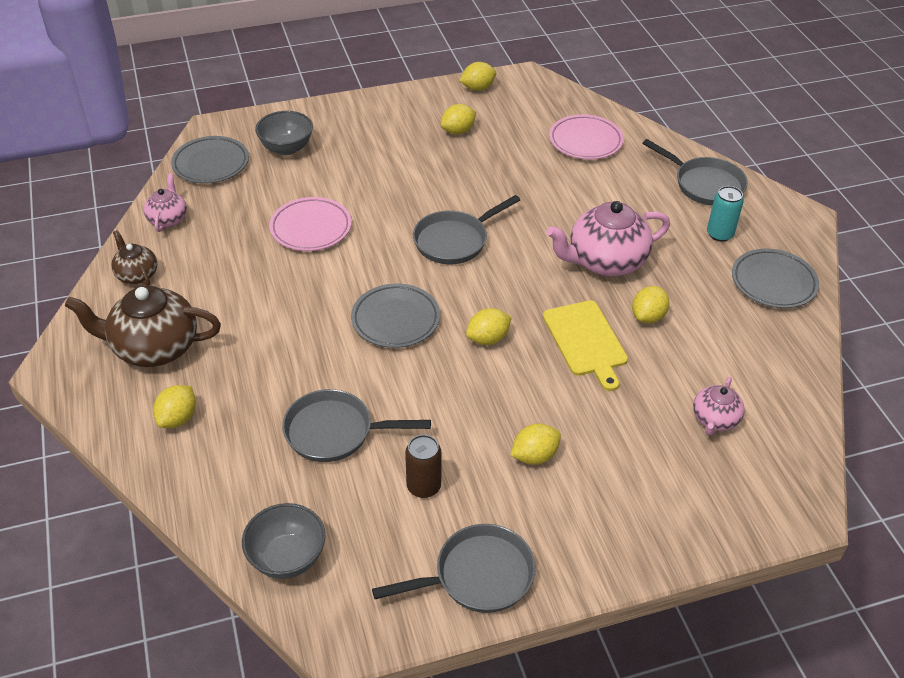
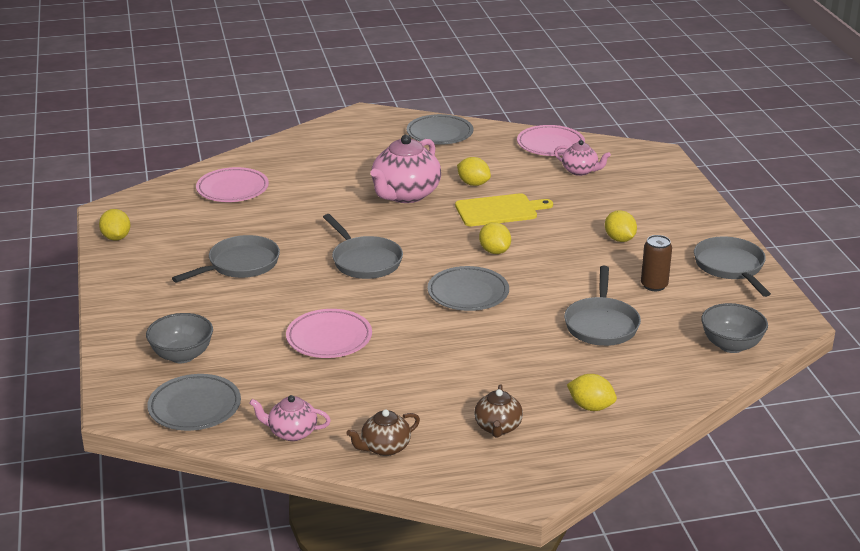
camera: 85 degrees left, 15 degrees down
brown teapot [65,286,221,367] -> brown teapot [474,384,523,438], size x0.54
yellow lemon [441,104,476,134] -> none
pink teapot [546,201,670,276] -> pink teapot turned 45 degrees clockwise [370,135,441,203]
grey pan [642,139,748,206] -> grey pan moved to [172,235,280,283]
turquoise can [707,186,744,242] -> none
none -> pink plate [517,125,585,156]

